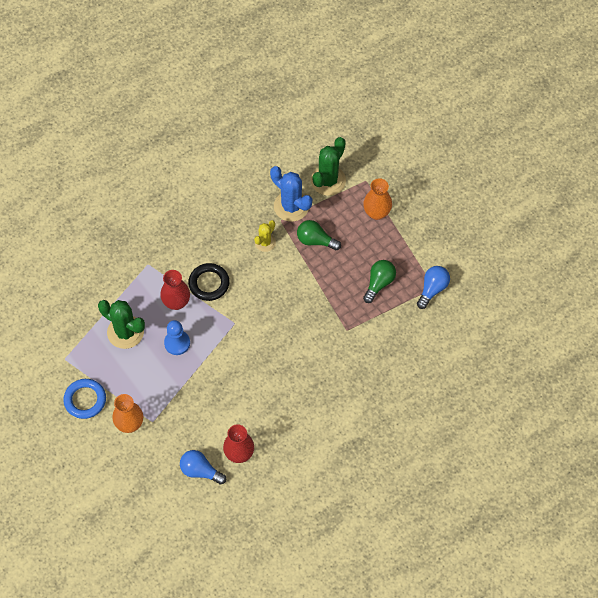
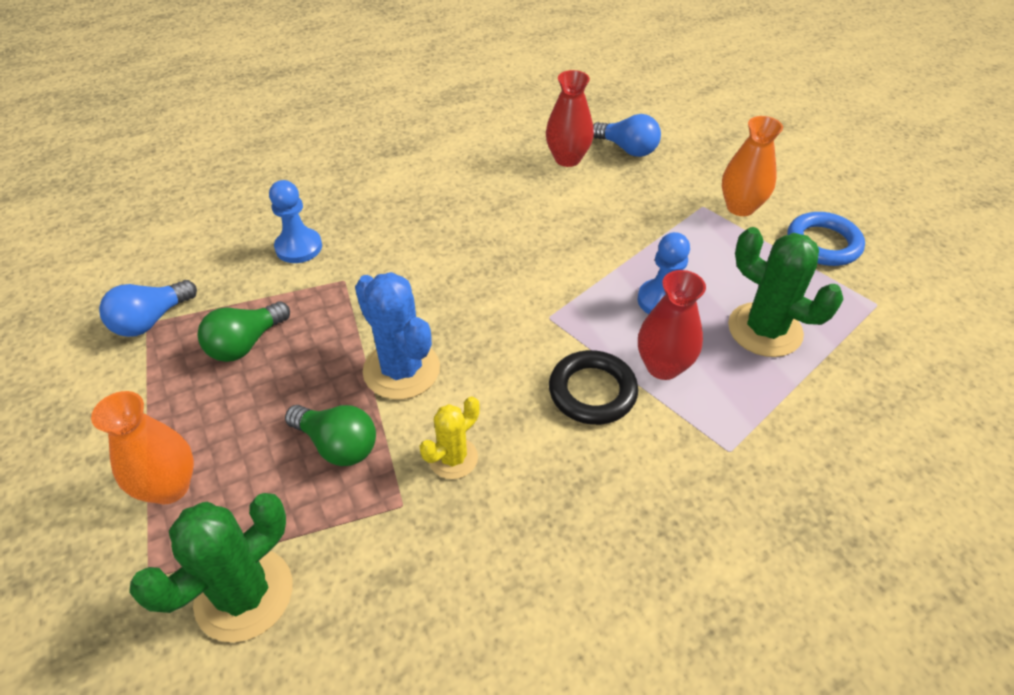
camera: 170 degrees left, 15 degrees down
blue cactus [270,166,312,222] -> blue cactus moved to [355,272,440,399]
none -> blue pawn [269,180,322,263]

